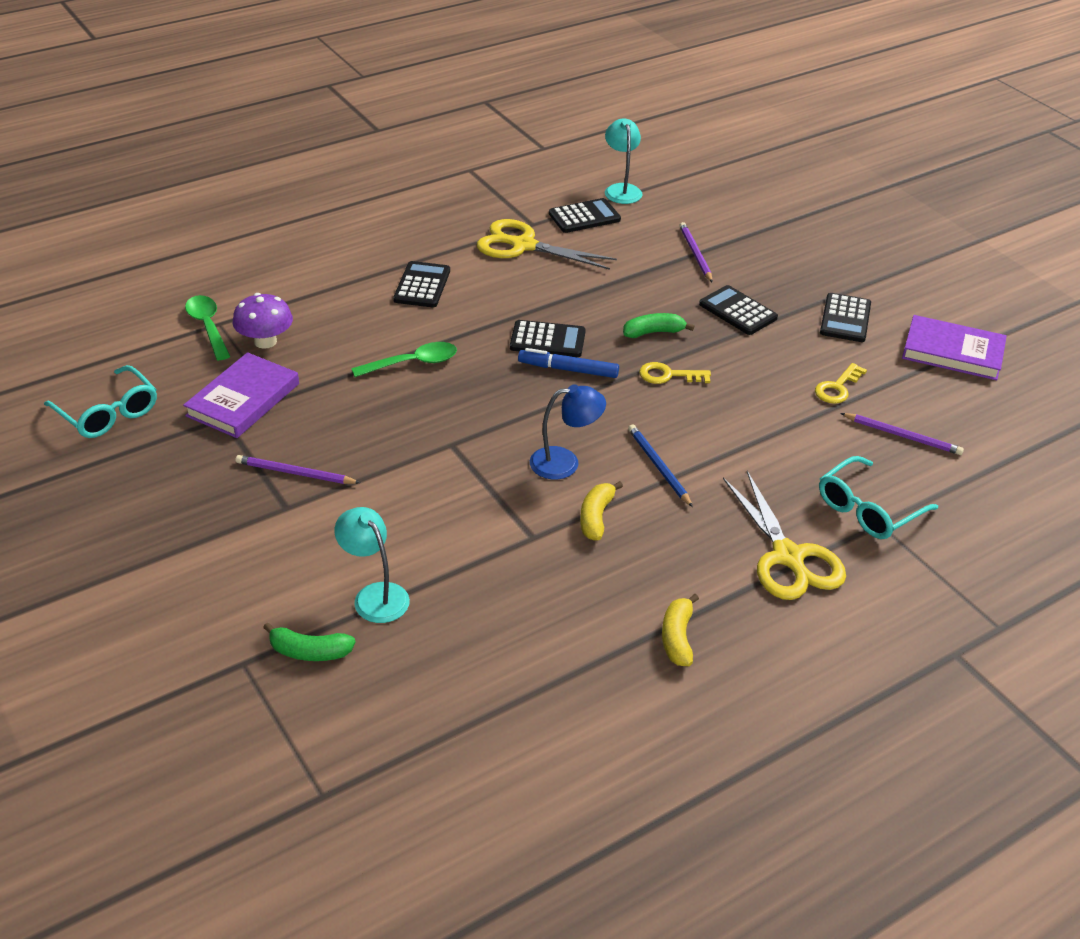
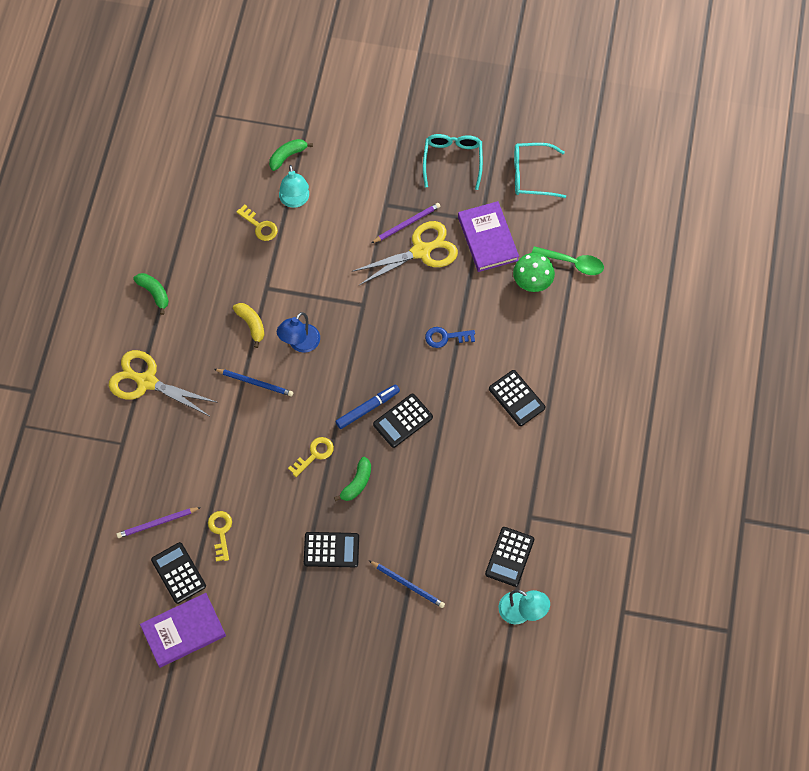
camera: 135 degrees right, 25 degrees up
purple mushroom [233,293,293,349] -> green mushroom [513,253,555,292]
turquoise lamp [334,507,410,623] -> turquoise lamp turned 75 degrees clockwise [279,165,309,208]
green spoon [351,342,457,377] -> blue key [425,327,475,348]
yellow scissors [477,219,617,270] -> yellow scissors moved to [352,221,458,285]
yellow banana [662,594,699,666] -> green banana [133,273,169,315]
purple pencil [679,222,713,283] -> blue pencil [369,560,445,608]
turquoise glasses [819,456,938,539] -> turquoise glasses moved to [423,134,483,190]
black calculator [820,293,871,342] -> black calculator moved to [151,542,206,604]
none -> yellow key [236,205,278,241]

